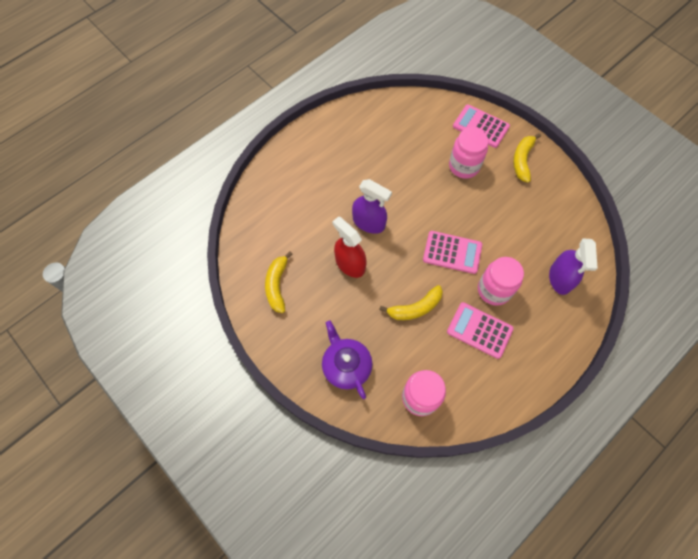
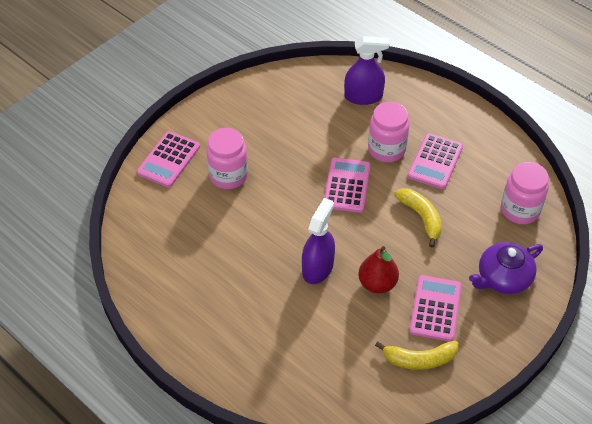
camera: 95 degrees left, 15 degrees down
red spray bottle [332,216,367,278] -> red pear [358,246,399,293]
yellow banana [513,133,541,183] -> none
none -> pink calculator [409,275,462,342]

